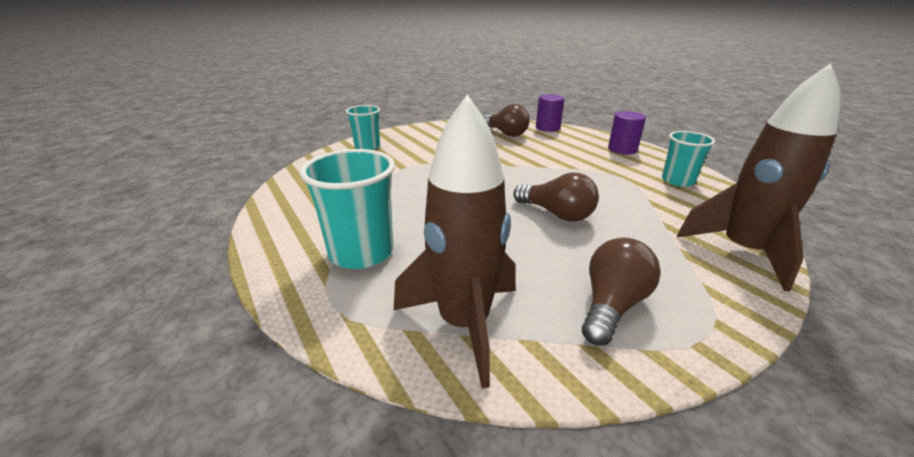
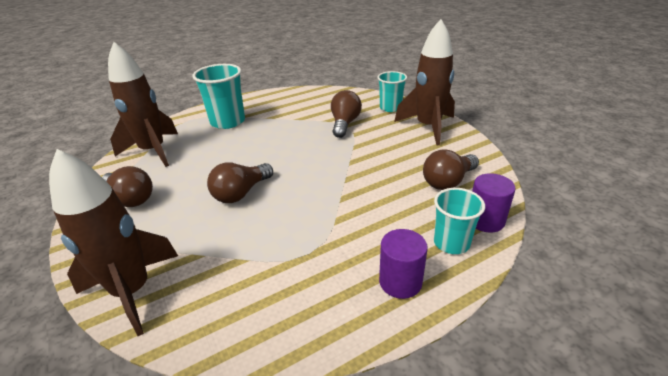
camera: 95 degrees right, 5 degrees up
turquoise cup [662,131,715,187] -> turquoise cup moved to [434,188,485,254]
none -> brown light bulb [331,90,362,138]
none -> brown rocket [394,19,455,146]

